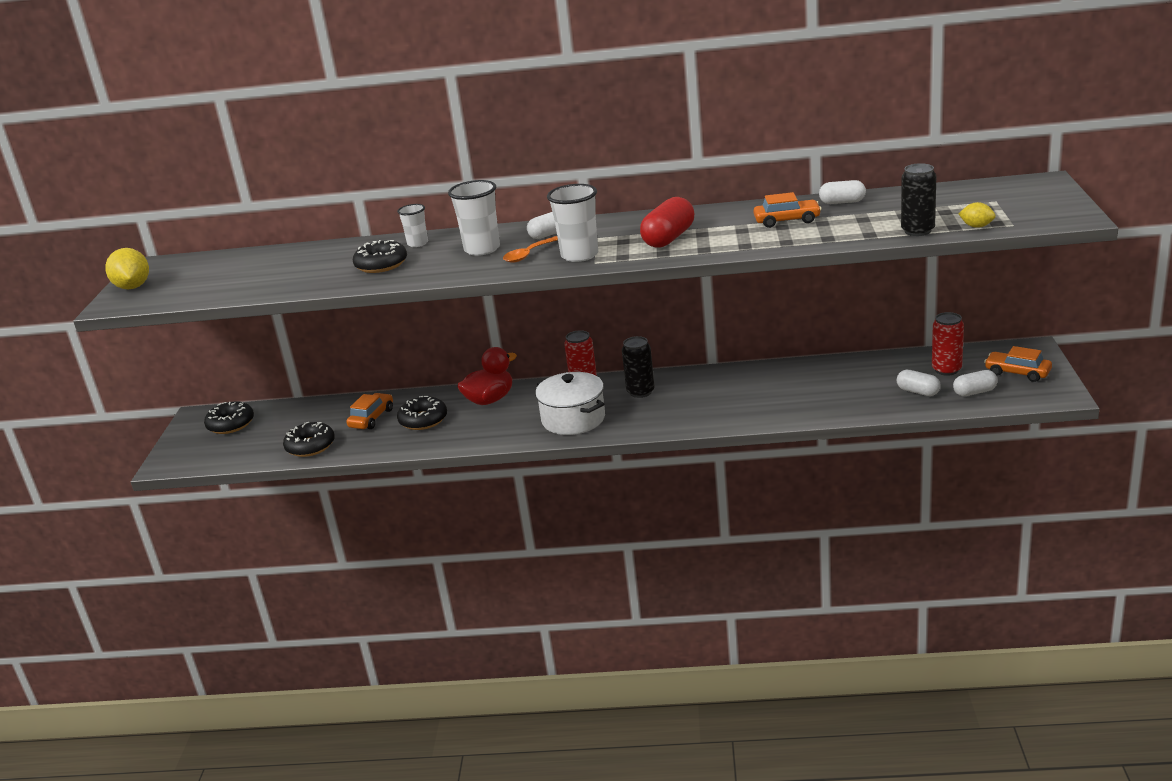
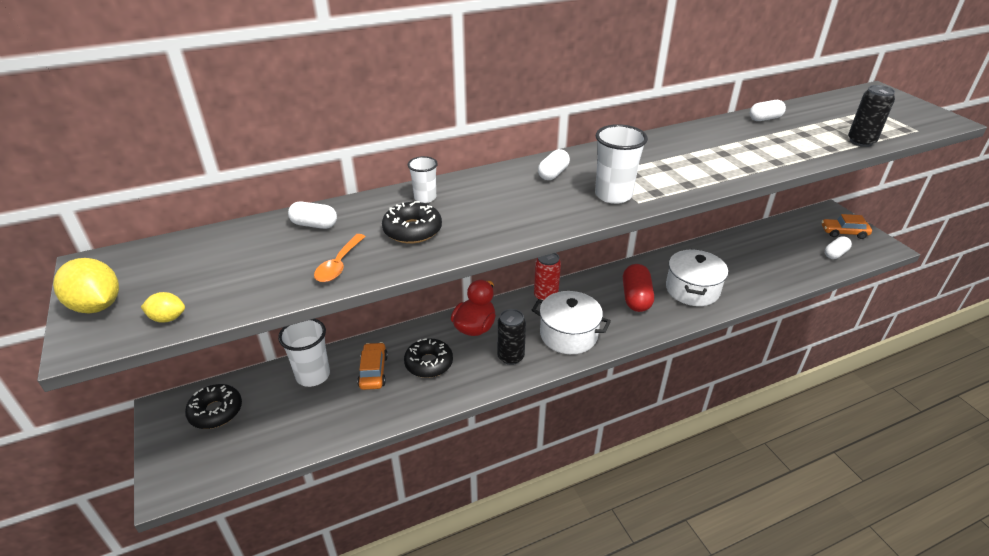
camera: 30 degrees left, 10 degrees up
black donut [283,422,335,457] -> none
white cup [448,180,500,256] -> white cup moved to [278,319,330,387]
orange spoon [503,236,558,263] -> orange spoon moved to [314,234,366,282]
black can [622,336,654,398] -> black can moved to [497,309,526,365]
red capsule [640,197,694,248] -> red capsule moved to [623,264,654,312]
orange car [754,192,821,228] -> none
white capsule [897,370,941,396] -> white capsule moved to [288,202,337,229]
red can [932,312,964,376] -> none
yellow lemon [958,202,996,228] -> yellow lemon moved to [141,292,185,323]
none -> white pot [666,249,728,306]

